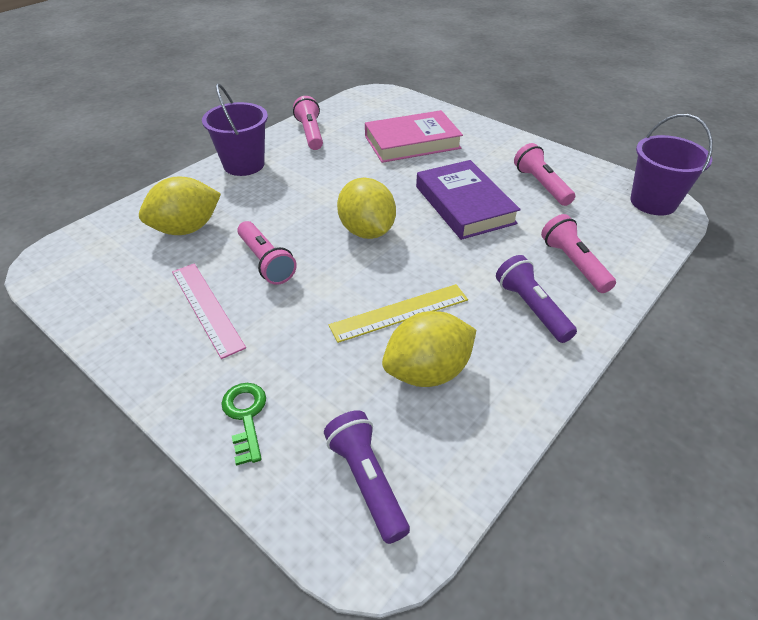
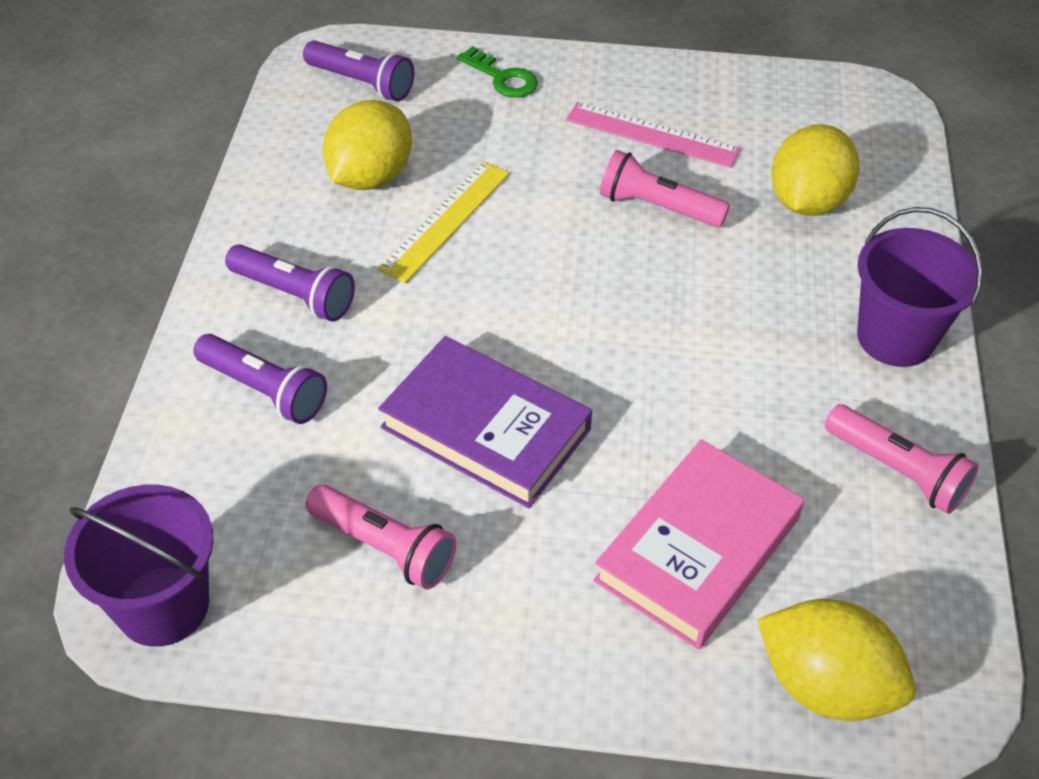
camera: 145 degrees right, 5 degrees up
yellow lemon [337,178,396,239] -> yellow lemon moved to [757,599,916,721]
pink flashlight [541,214,616,293] -> purple flashlight [194,334,327,424]

